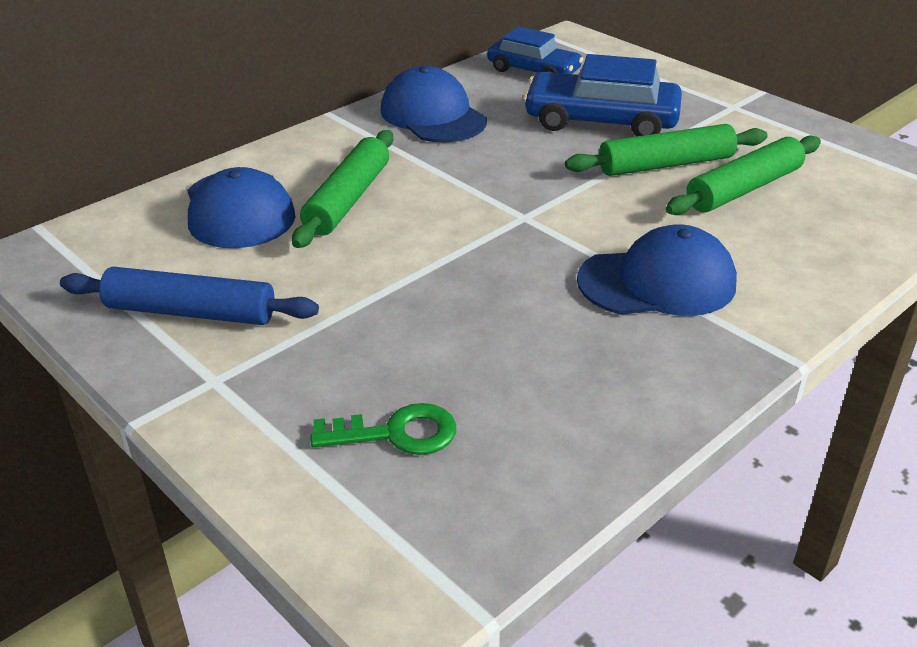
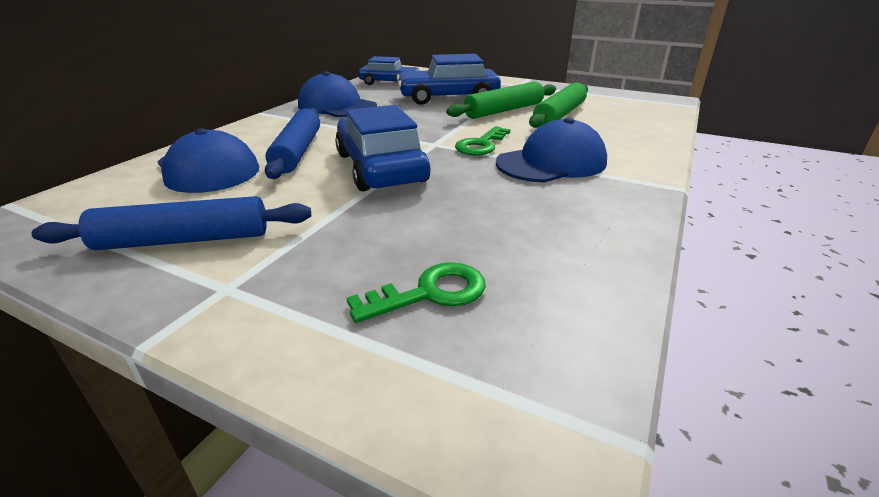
camera: 20 degrees left, 5 degrees down
green rolling pin [292,130,394,248] -> blue rolling pin [265,108,320,179]
none -> blue car [335,105,431,192]
none -> green key [455,126,510,156]

